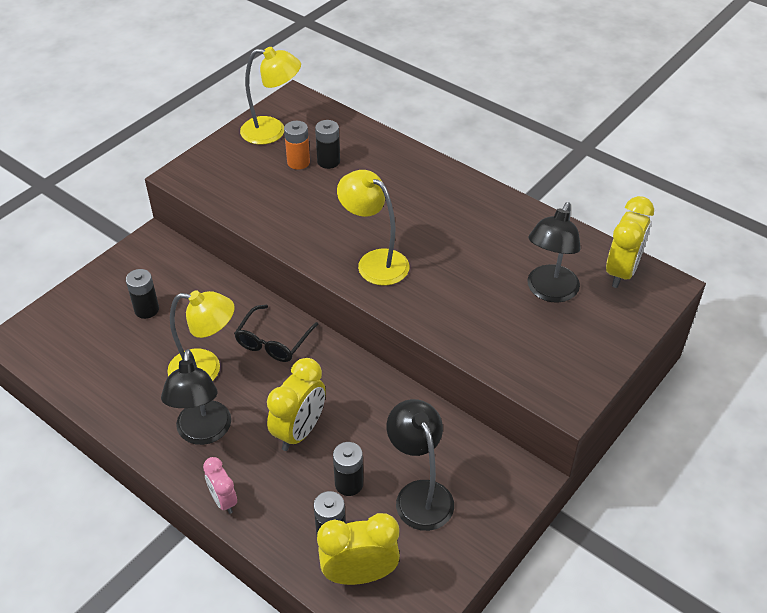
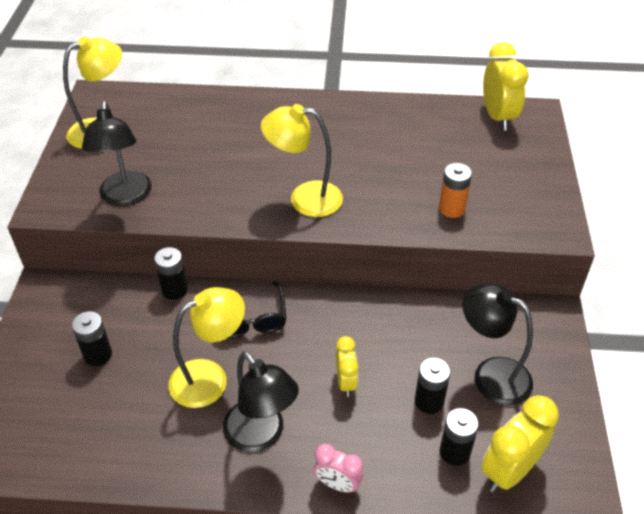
camera: 35 degrees left, 0 degrees up
yellow clock [267,358,326,451] -> yellow clock [336,336,359,397], size x0.60
orange battery [284,121,310,170] -> orange battery moved to [439,163,472,218]
black battery [315,120,340,169] -> black battery moved to [154,247,188,300]
black lamp [527,202,581,303] -> black lamp moved to [82,101,152,206]

